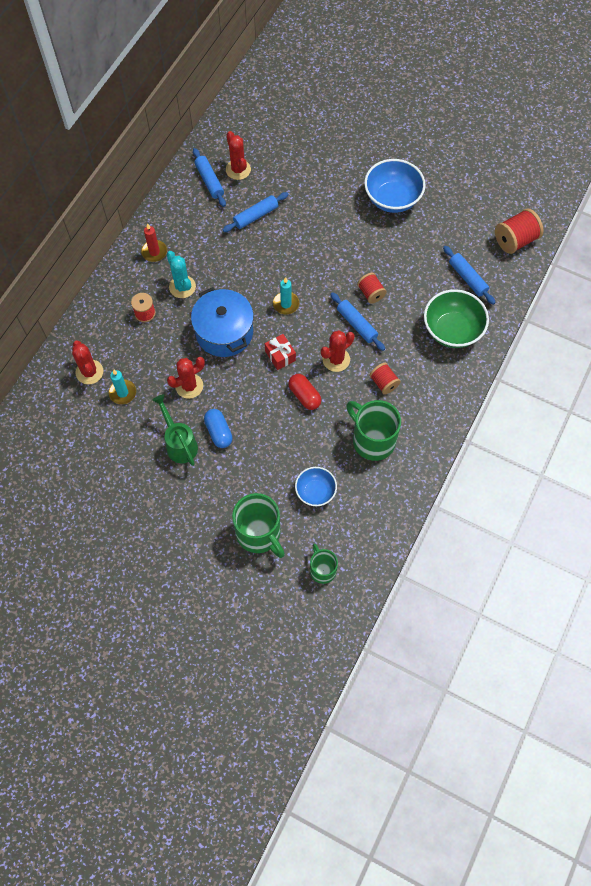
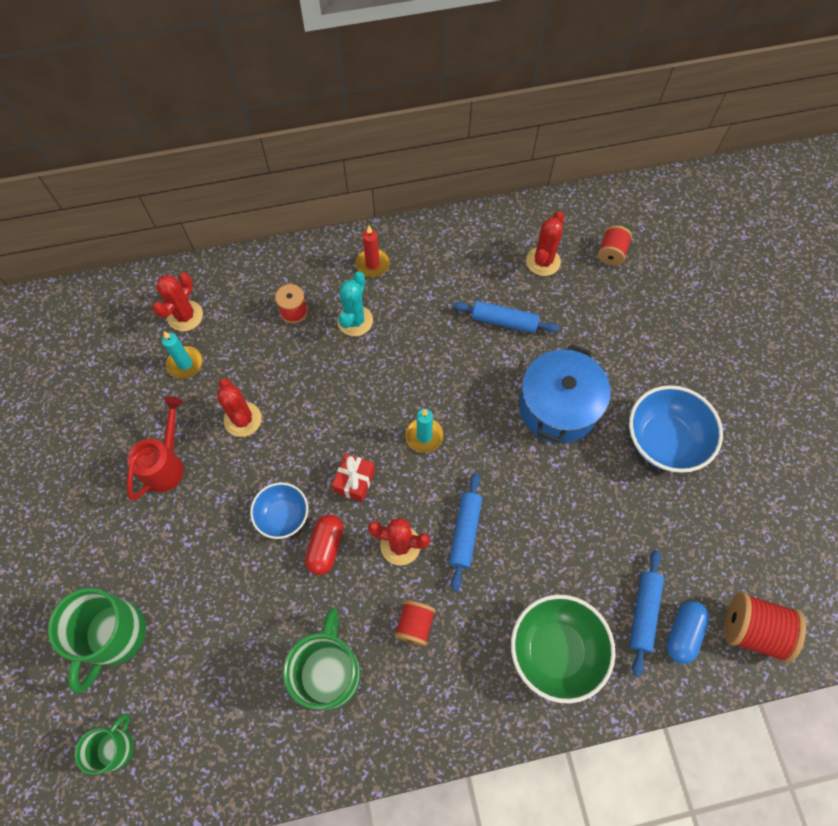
camera: 50 degrees right, 0 degrees up
green watering can [152,394,198,466] -> red watering can [127,396,184,500]
red cactus [167,357,205,399] -> red cactus turned 45 degrees clockwise [217,378,262,437]
blue pot [191,287,254,357] -> blue pot moved to [519,344,610,443]
blue rolling pin [193,148,226,207] -> none
blue capsule [204,409,233,448] -> blue capsule moved to [666,601,709,664]
blue bowl [295,467,337,506] -> blue bowl moved to [250,482,308,539]
red spool [357,273,387,304] -> red spool moved to [598,225,632,266]

